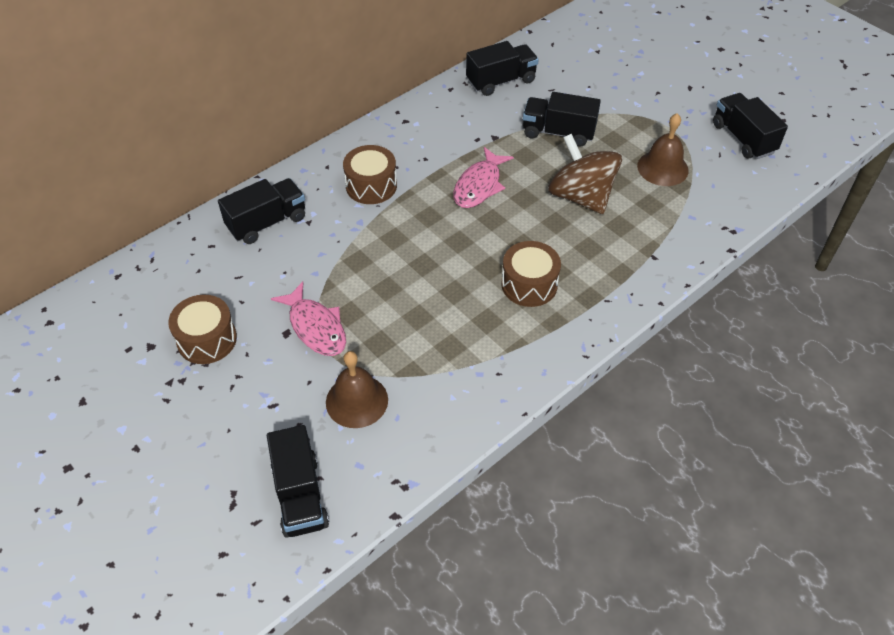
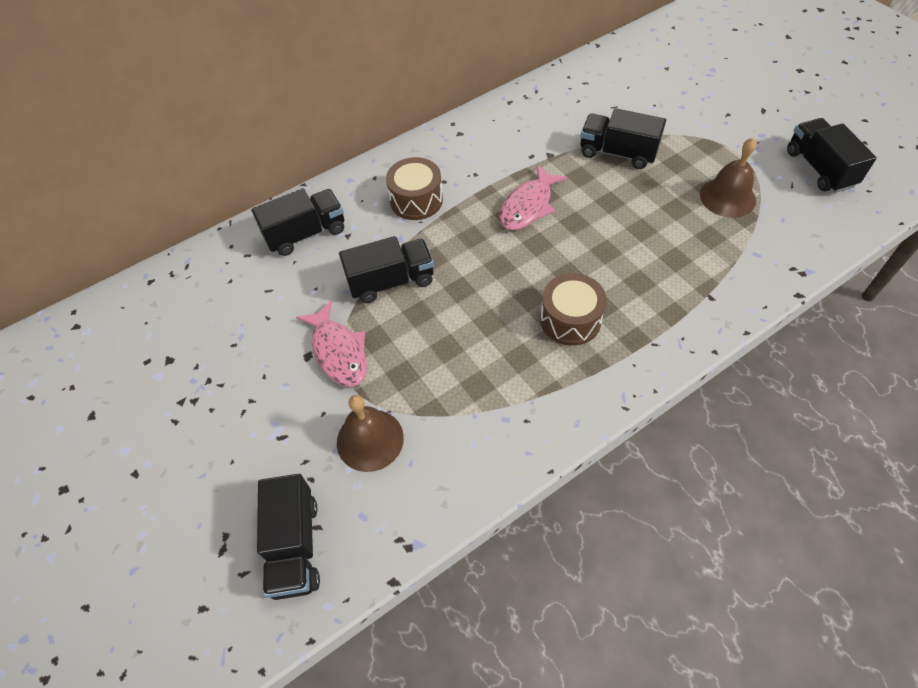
camera: 10 degrees right, 5 degrees up
brown drum [168,295,237,364] -> none
black truck [466,41,539,96] -> black truck moved to [339,236,434,303]
brown spinning top [548,134,622,214] -> none

